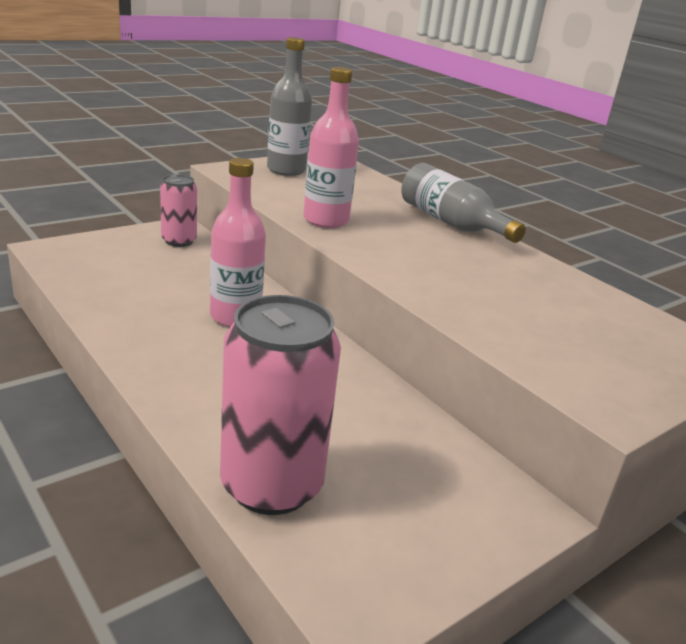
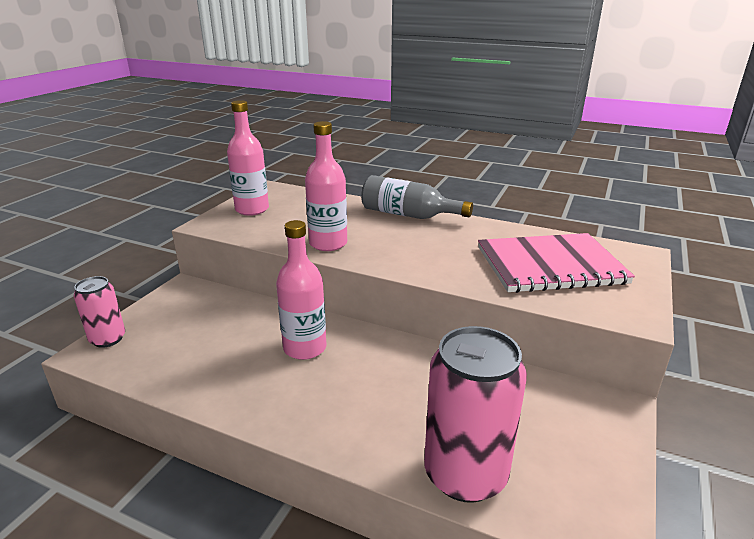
camera: 25 degrees left, 0 degrees up
pink can [160,174,197,247] -> pink can moved to [74,276,125,348]
grey bottle [267,37,312,176] -> pink bottle [227,100,269,216]
none -> pink notebook [478,233,635,293]

